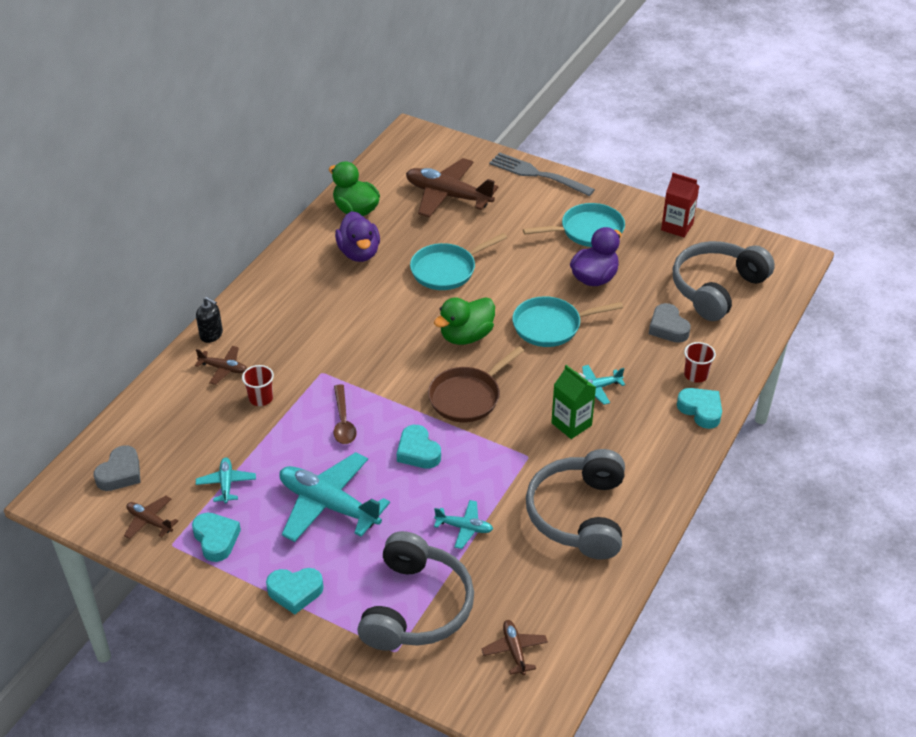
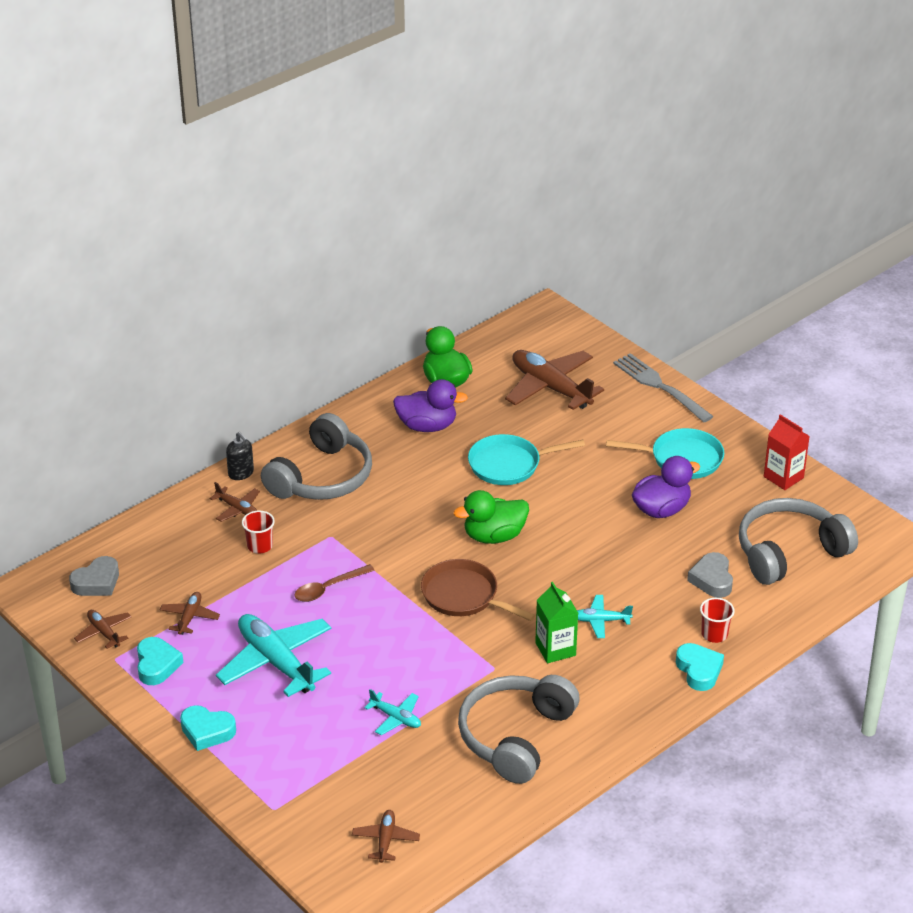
camera: 20 degrees right, 5 degrees down
turquoise plane [196,457,256,504] -> brown plane [160,592,220,635]
brown spoon [334,384,356,444] -> brown spoon turned 45 degrees clockwise [295,564,375,602]
purple duck [335,211,380,262] -> purple duck turned 90 degrees counterclockwise [393,379,468,432]
grey headphones [358,531,474,651] -> grey headphones moved to [261,413,372,500]
turquoise heart [396,425,441,469] -> none
brown pan [428,346,524,422] -> brown pan turned 60 degrees clockwise [421,559,535,621]
turquoise pan [512,296,623,347] -> none

